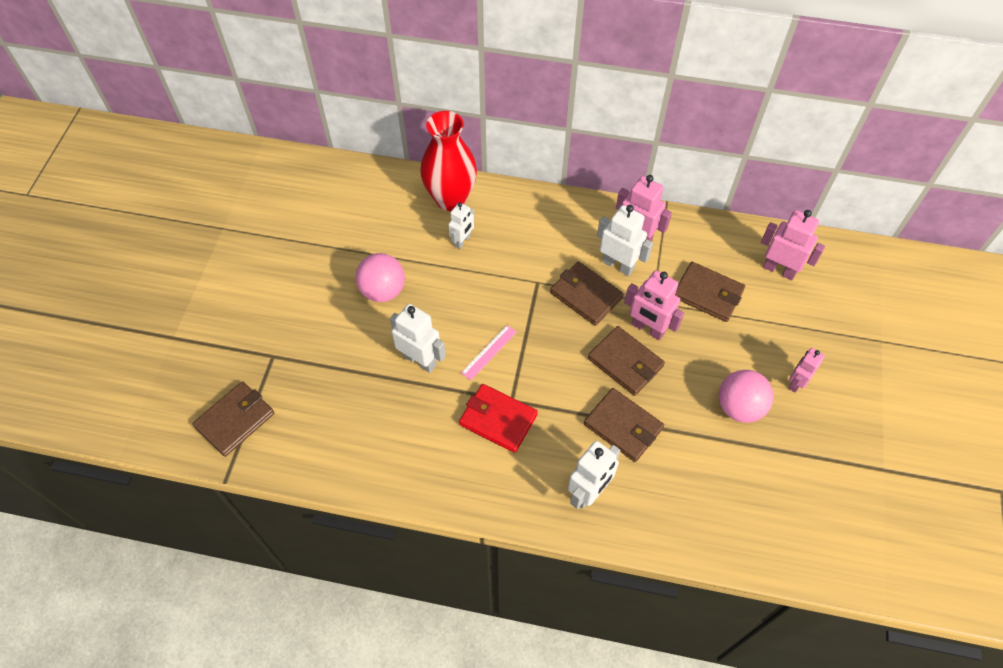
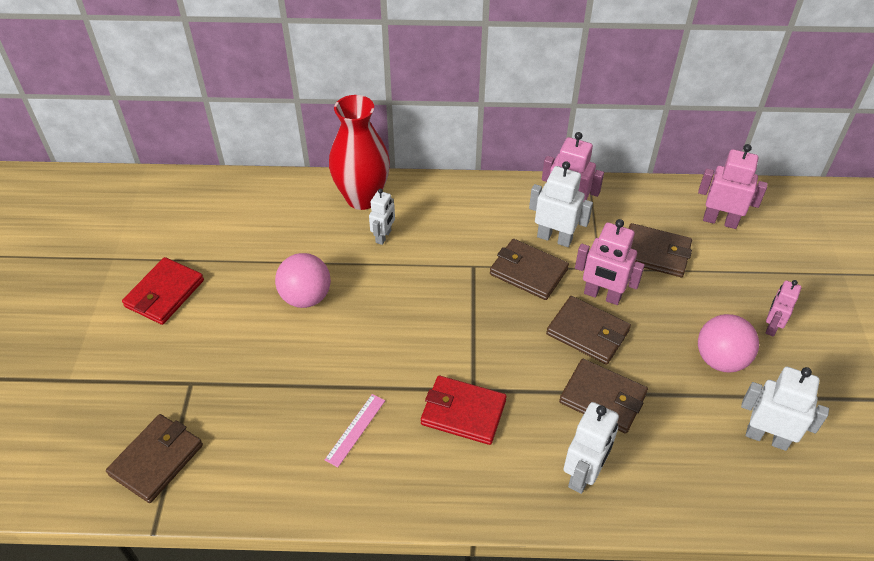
camera: 10 degrees left, 10 degrees down
white robot [390,304,446,373] -> white robot moved to [741,367,829,451]
pink ruler [461,325,517,380] -> pink ruler moved to [325,394,385,467]
none -> red wallet [122,257,204,325]

